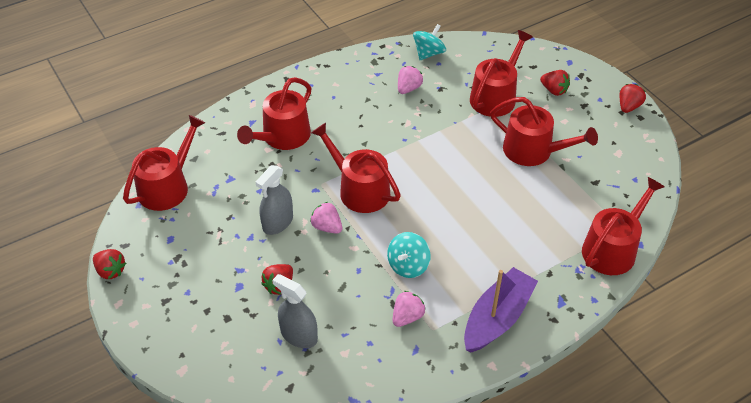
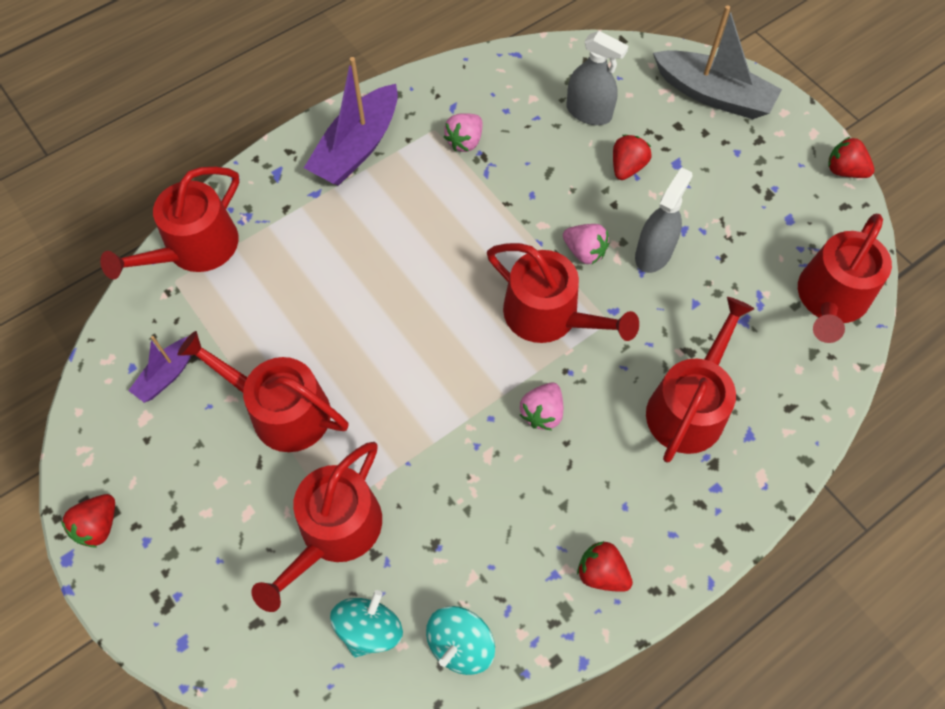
camera: 175 degrees right, 15 degrees up
turquoise spinning top [387,232,431,278] -> turquoise spinning top moved to [330,590,403,657]
pink strawberry [398,66,423,94] -> pink strawberry moved to [520,383,563,430]
red strawberry [540,70,570,96] -> red strawberry moved to [577,541,633,592]
none -> purple boat [128,336,192,403]
none -> grey boat [653,5,782,119]

